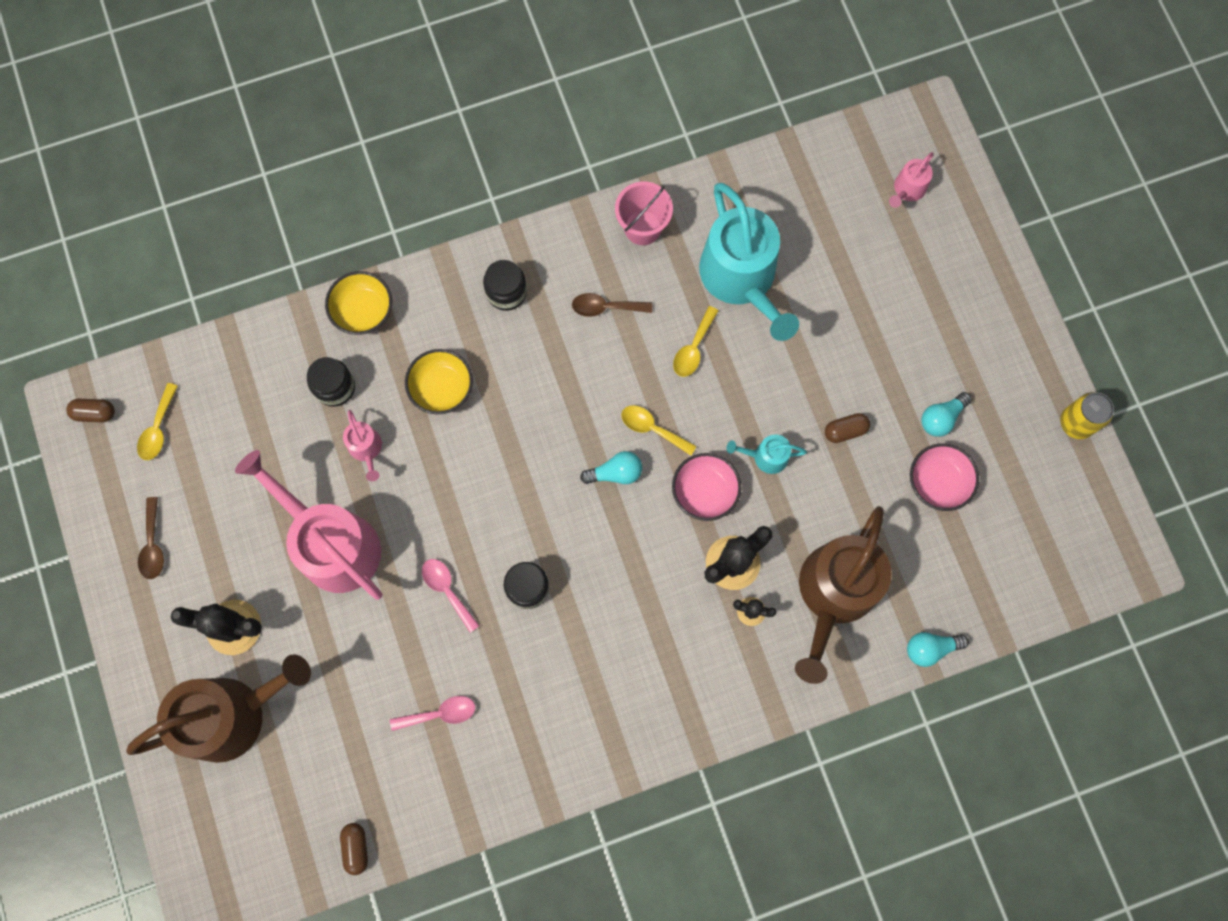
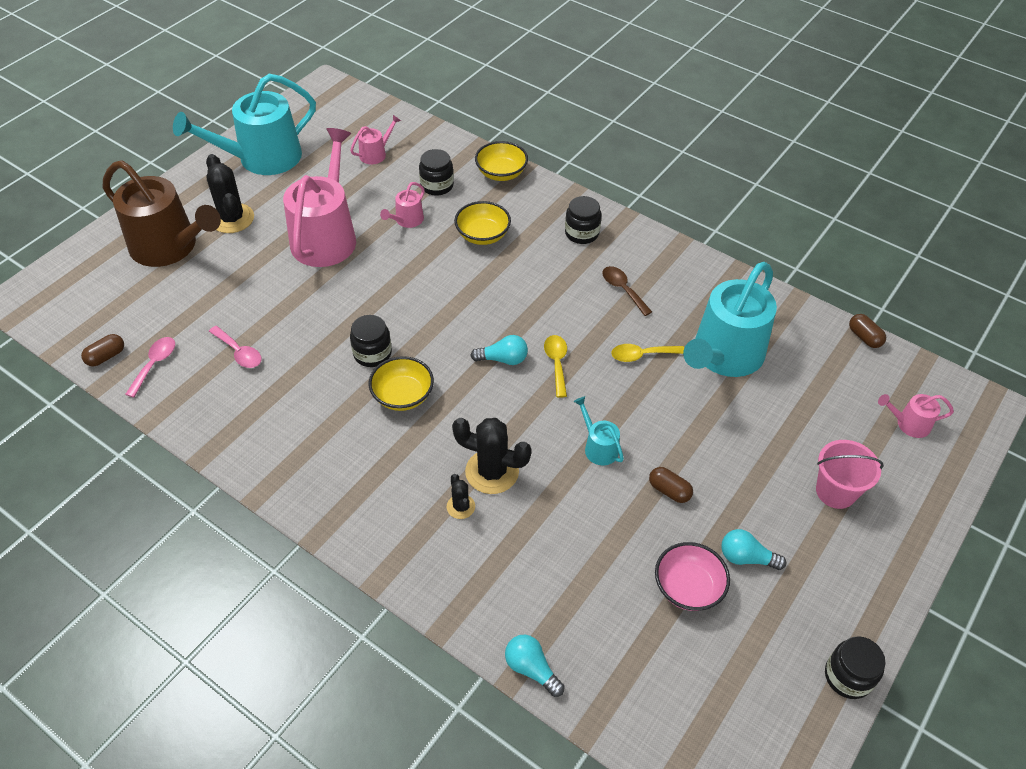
camera: 55 degrees right, 25 degrees down
brown capsule [66,399,115,422] -> brown capsule moved to [849,314,886,348]
yellow spoon [137,383,178,460] -> none
brown spoon [138,497,164,579] -> turquoise watering can [173,74,316,175]
pink spoon [422,559,480,633] -> pink spoon moved to [125,337,175,398]
turquoise light bulb [580,451,642,484] -> turquoise light bulb turned 45 degrees counterclockwise [470,335,528,365]
pink bucket [615,182,673,245] -> pink bucket moved to [816,440,884,509]
pink bowl [672,453,741,521] -> none
brown watering can [795,506,892,684] -> none
yellow can [1060,392,1114,439] -> black jar [825,636,886,699]
none -> pink watering can [350,115,401,164]
none -> yellow bowl [369,356,434,411]

